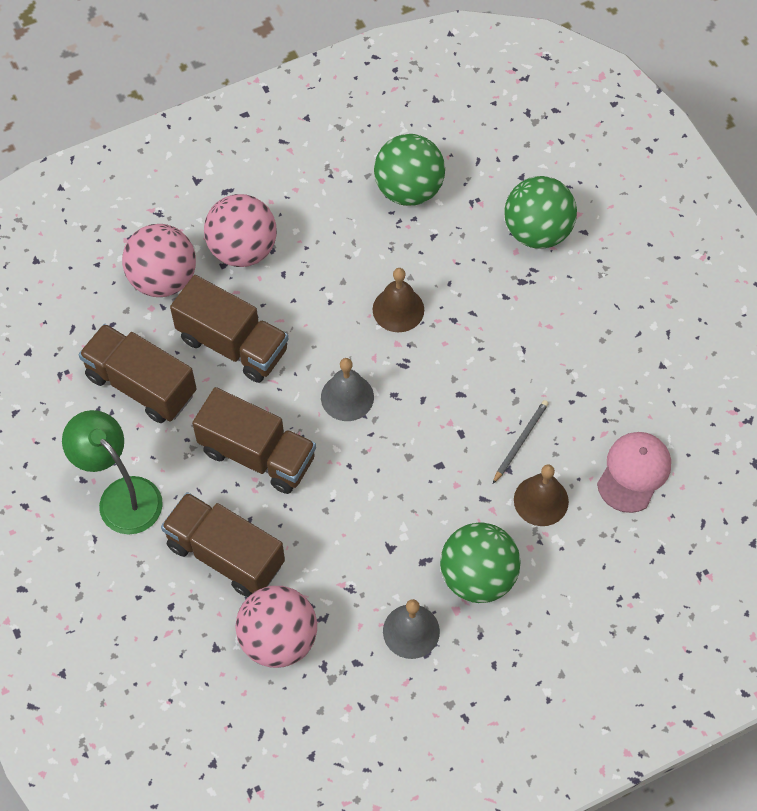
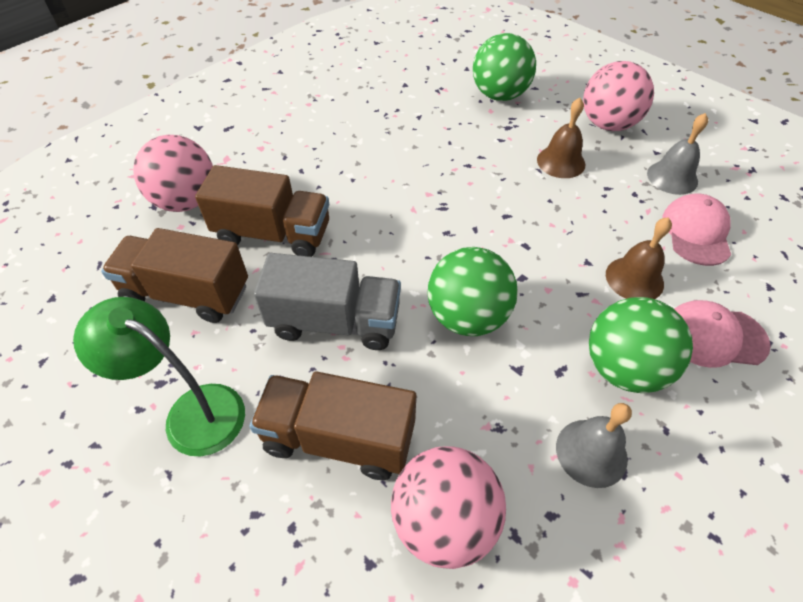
camera: 20 degrees left, 10 degrees down
brown truck [192,387,316,494] -> grey truck [254,253,401,350]
pink ball [204,194,277,267] -> pink ball moved to [583,61,654,131]
grey bell [321,358,374,421] -> grey bell moved to [647,113,708,195]
brown bell [373,268,424,332] -> brown bell moved to [537,98,585,178]
green ball [374,134,445,206] -> green ball moved to [427,247,518,336]
grey pencil [493,400,549,484] -> none
none -> pink cap [674,300,771,368]

